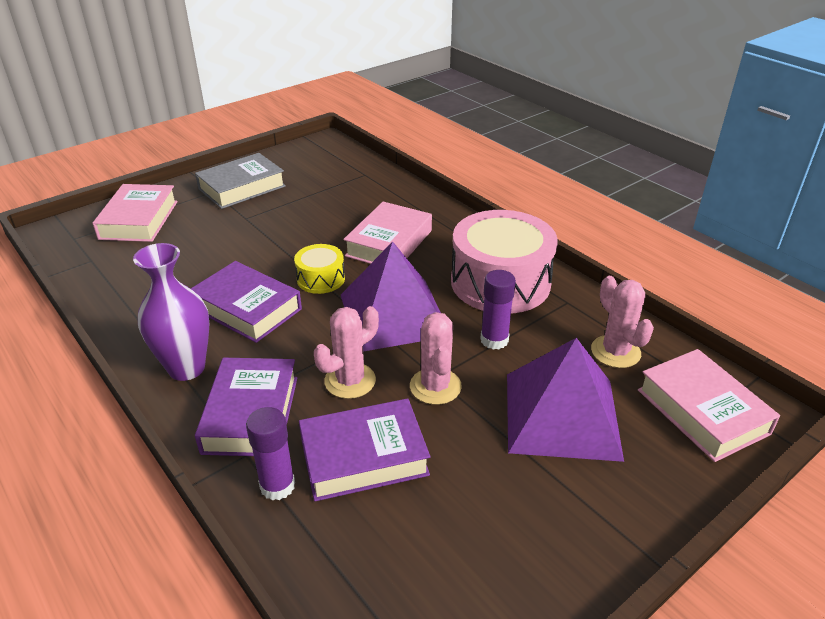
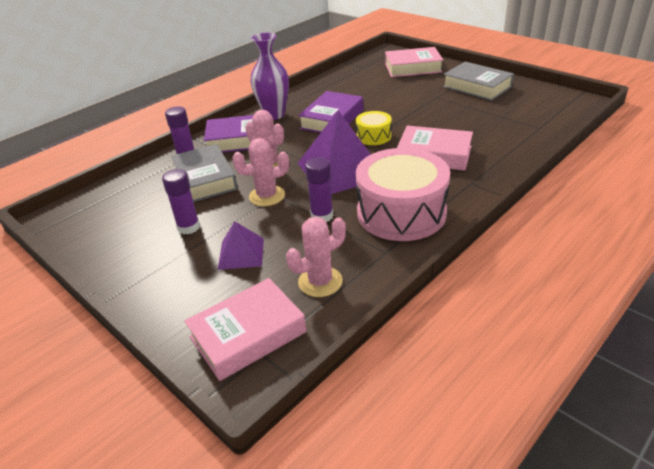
camera: 85 degrees right, 0 degrees up
purple book [299,399,430,501] -> grey book [171,144,238,202]
purple pyramid [507,338,624,462] -> purple pyramid [218,221,264,270], size x0.52
none -> purple glue stick [162,169,200,234]

